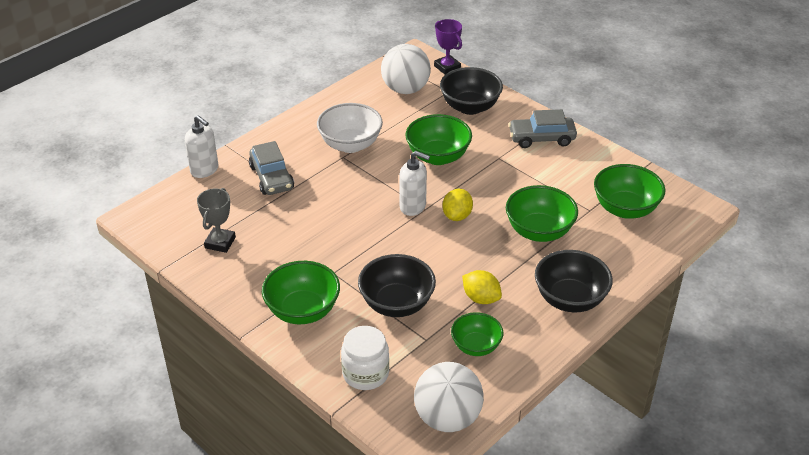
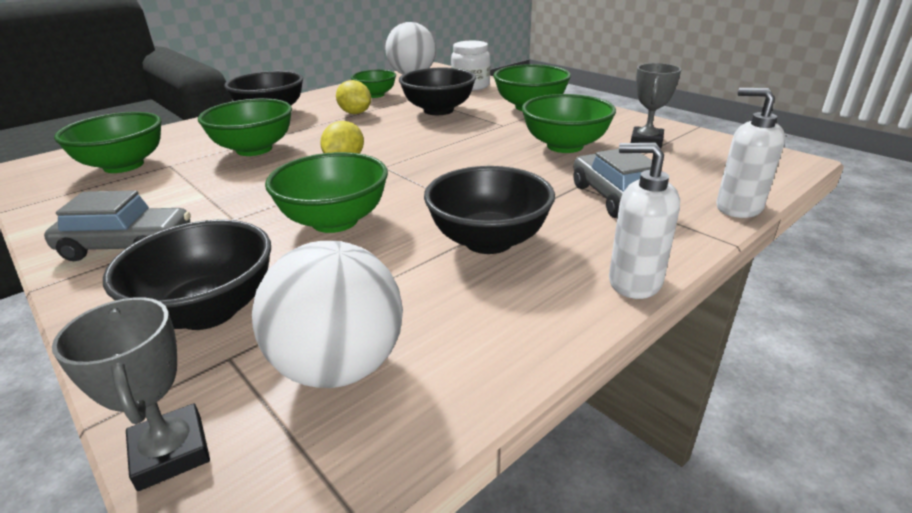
camera: 175 degrees left, 10 degrees down
white bowl [317,103,383,153] -> black bowl [424,166,555,254]
white soap dispenser [399,151,430,216] -> white soap dispenser moved to [609,143,680,299]
purple trophy [434,19,462,75] -> grey trophy [52,297,210,491]
none -> green bowl [522,94,616,153]

